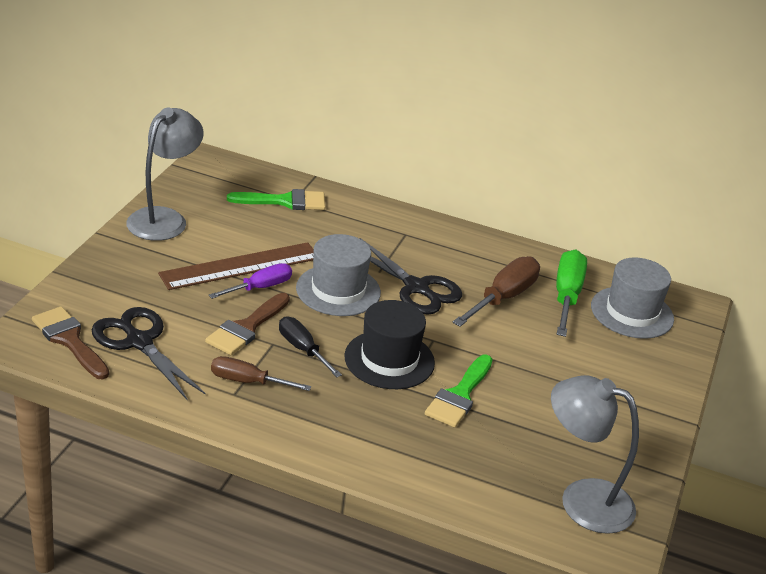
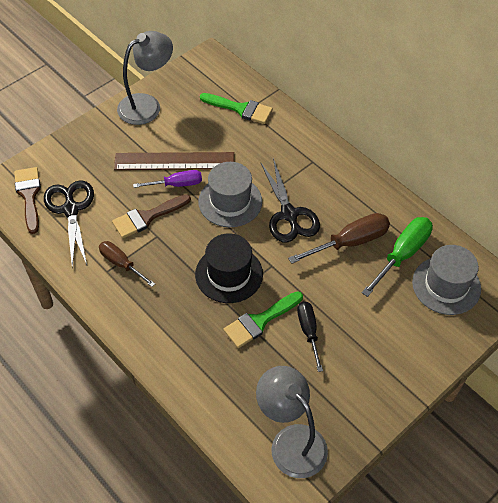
camera: 30 degrees right, 20 degrees up
black screwdriver [279,316,342,377] -> black screwdriver moved to [297,301,323,372]

